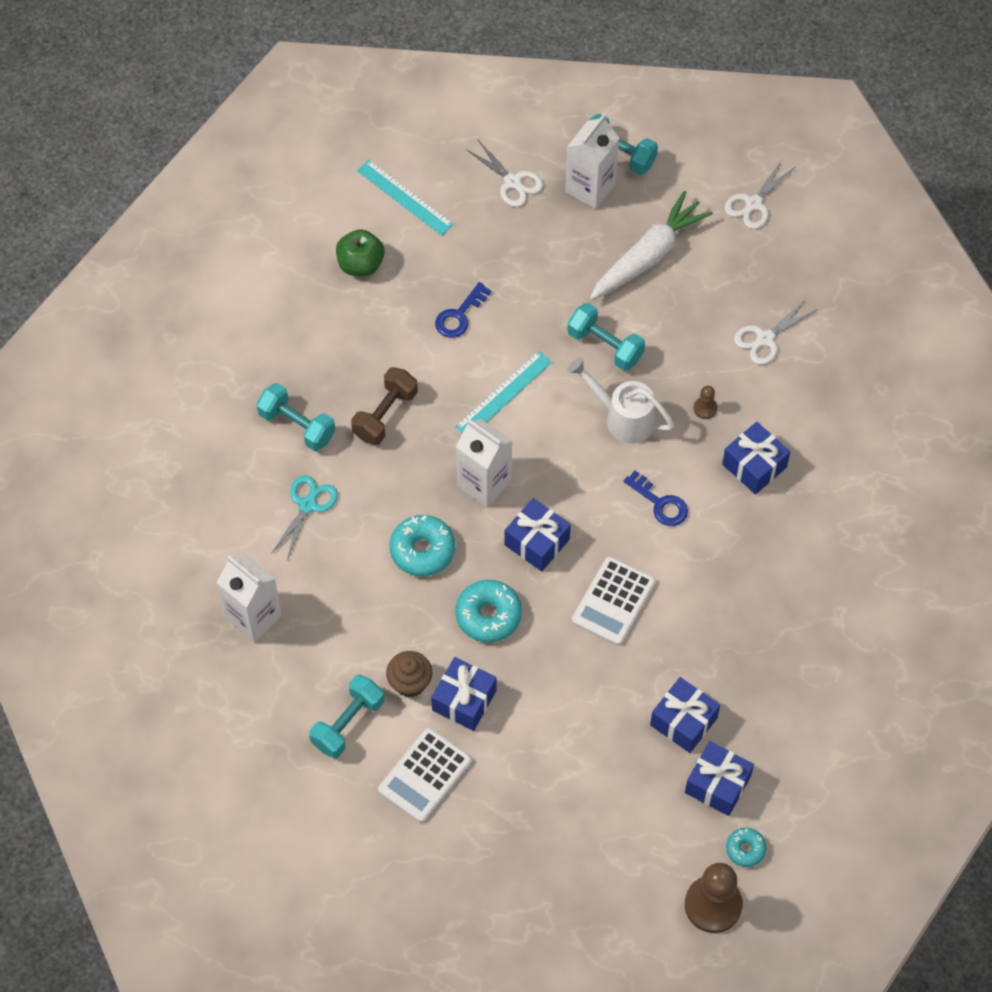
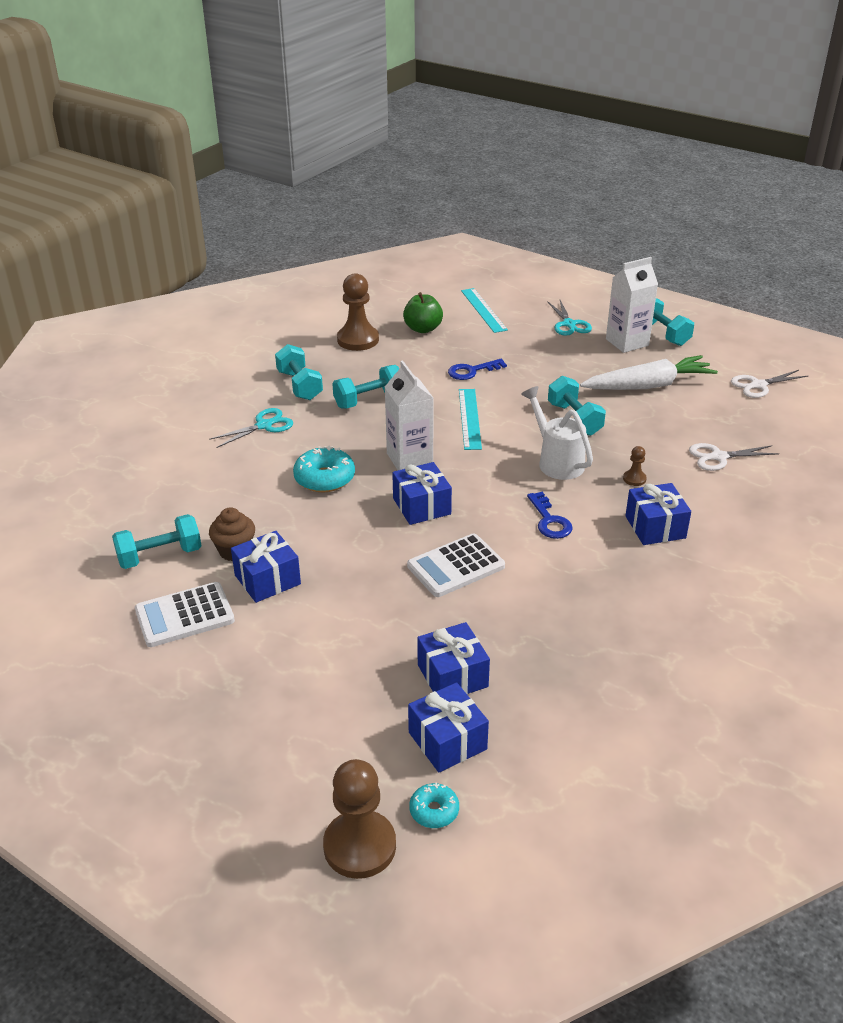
camera: 30 degrees right, 25 degrees down
white carton [217,554,282,643] -> none
brown dumbbell [351,367,418,445] -> turquoise dumbbell [332,365,399,409]
turquoise ruler [455,351,552,433] -> turquoise ruler turned 75 degrees counterclockwise [459,389,482,450]
turquoise donut [455,580,522,643] -> none
white scissors [466,140,543,207] -> turquoise scissors [547,300,592,336]
none -> brown pawn [337,273,379,351]

